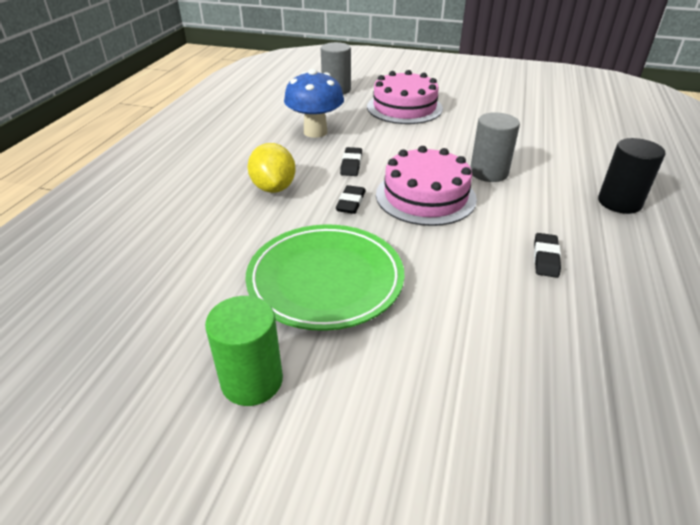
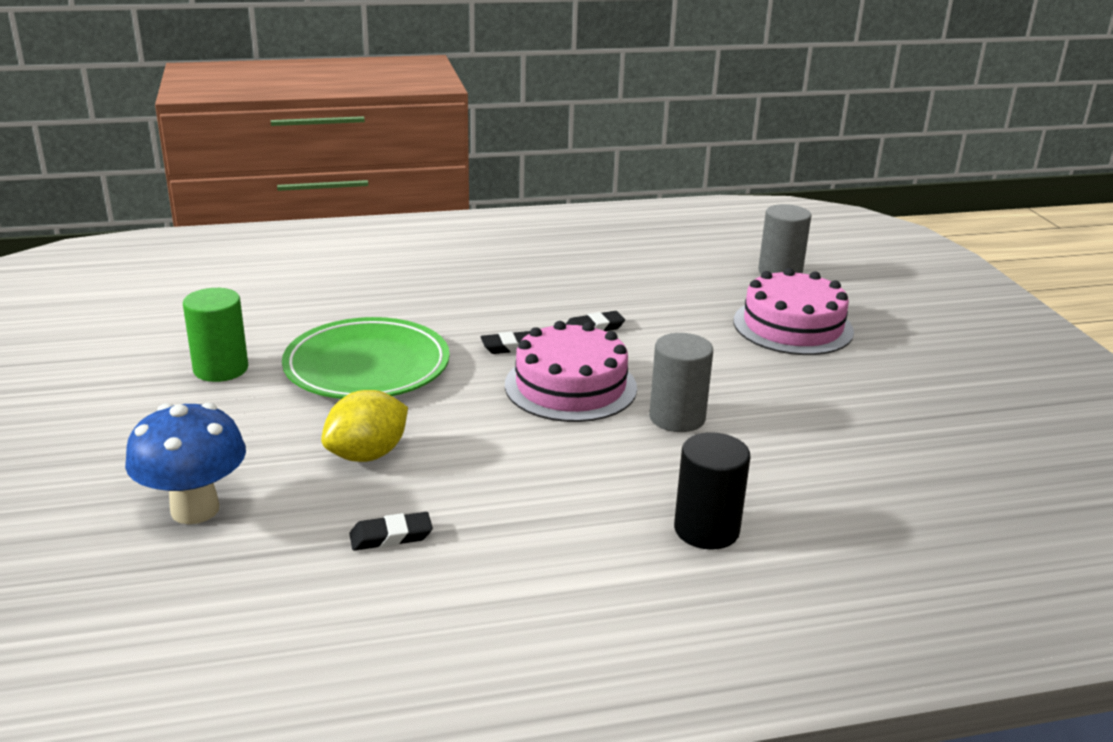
camera: 60 degrees right, 10 degrees down
yellow lemon [248,143,296,193] -> yellow lemon moved to [321,390,408,462]
blue mushroom [284,69,344,138] -> blue mushroom moved to [125,403,246,524]
black eraser [534,233,561,278] -> black eraser moved to [349,512,433,551]

